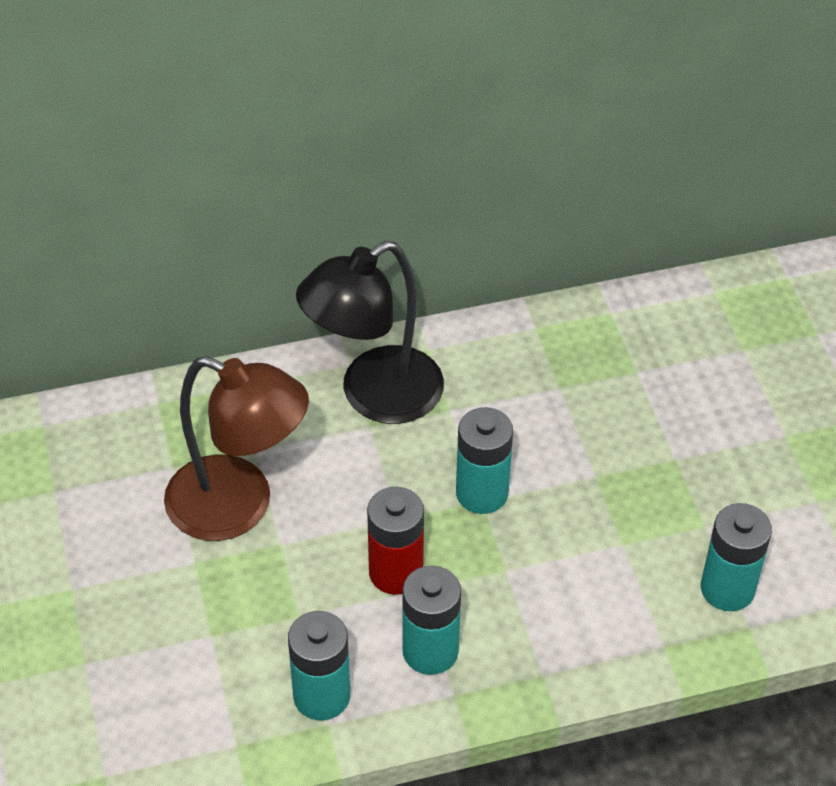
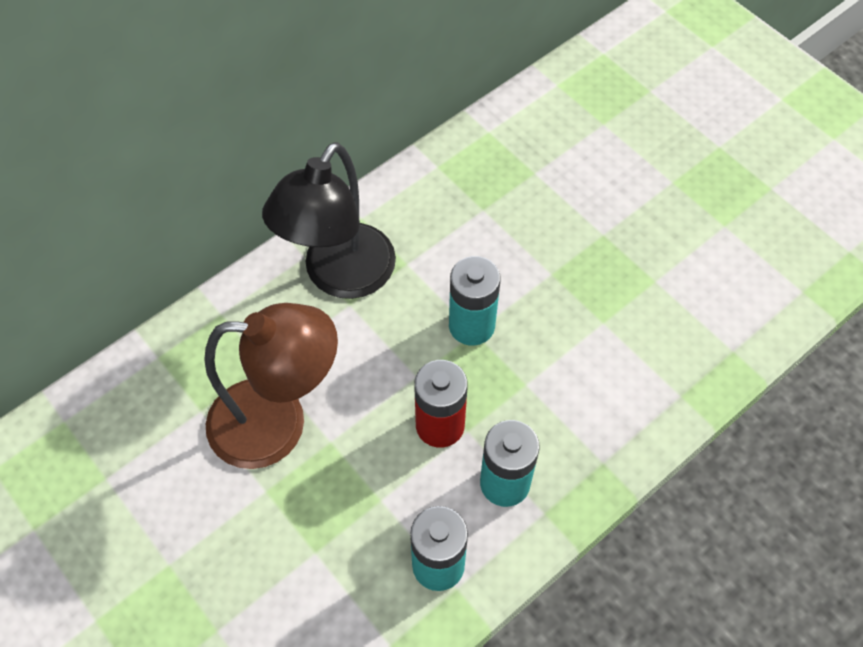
camera: 25 degrees left, 10 degrees up
turquoise battery [701,503,772,611] -> none

